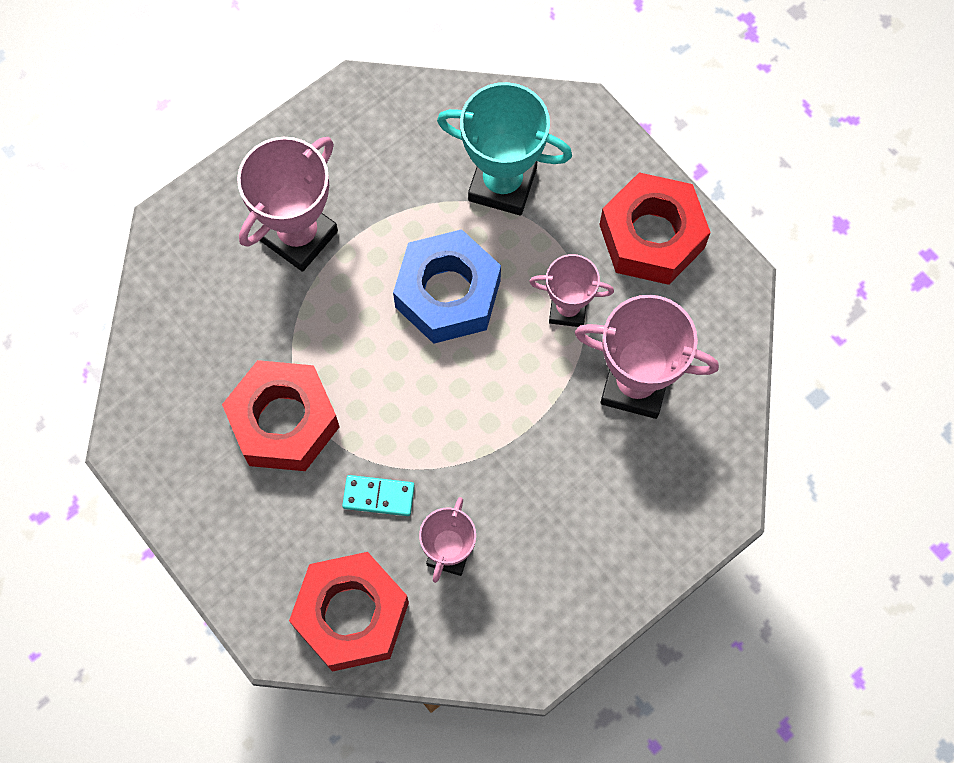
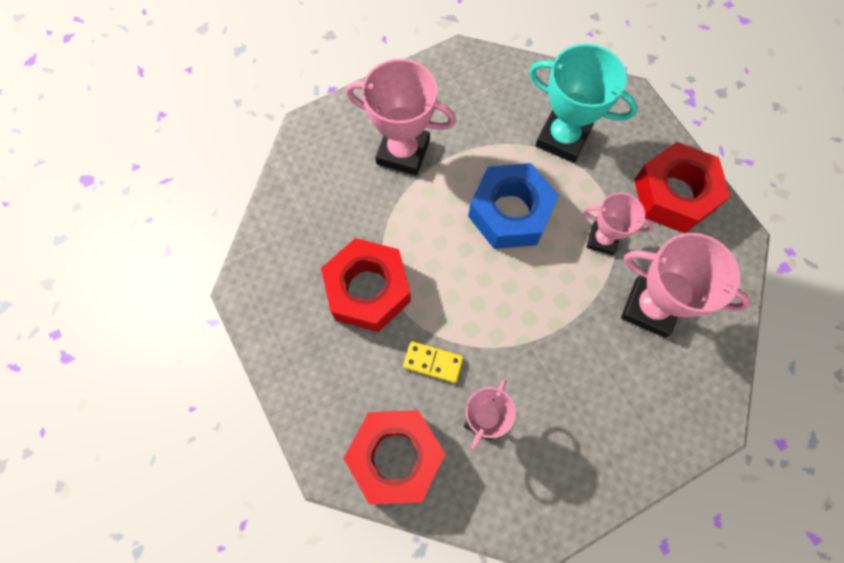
camera: 10 degrees right, 0 degrees up
pink trophy [237,137,338,272] -> pink trophy turned 60 degrees clockwise [346,59,456,176]
turquoise domino [342,475,415,516] -> yellow domino [403,341,463,383]

